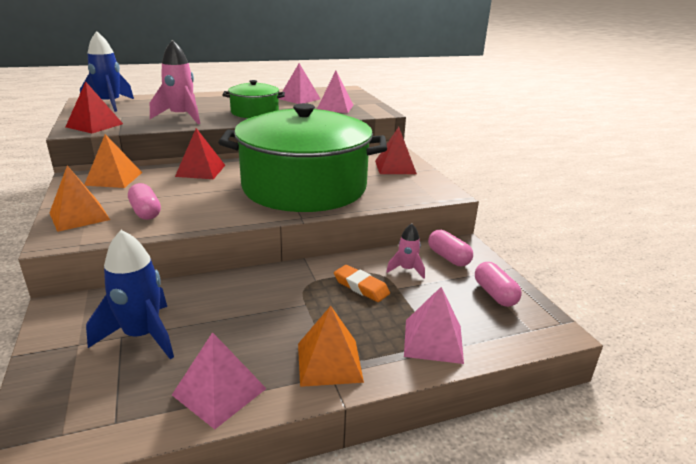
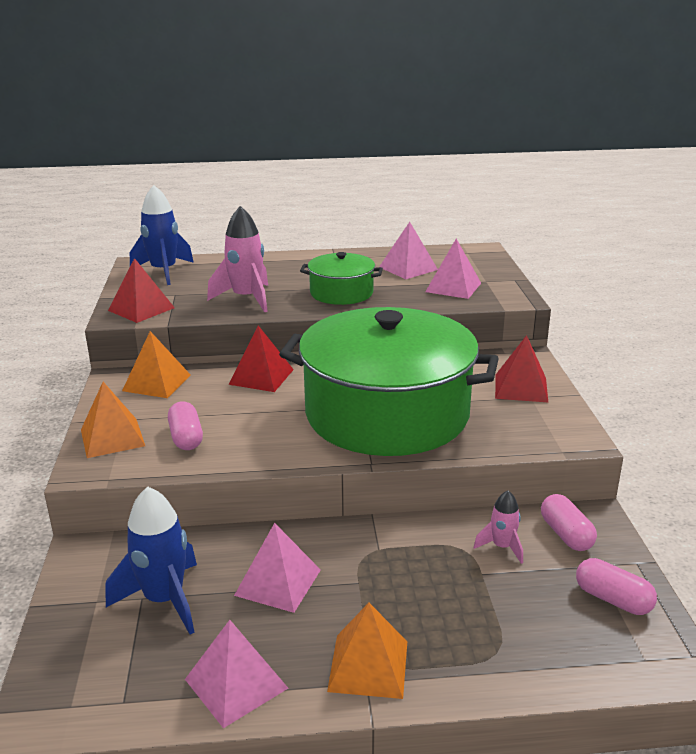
camera: 15 degrees right, 0 degrees up
orange eraser [334,265,390,302] -> none
pink pyramid [404,287,464,364] -> pink pyramid moved to [234,523,321,613]
pink capsule [475,262,522,307] -> pink capsule turned 45 degrees counterclockwise [576,558,657,615]

